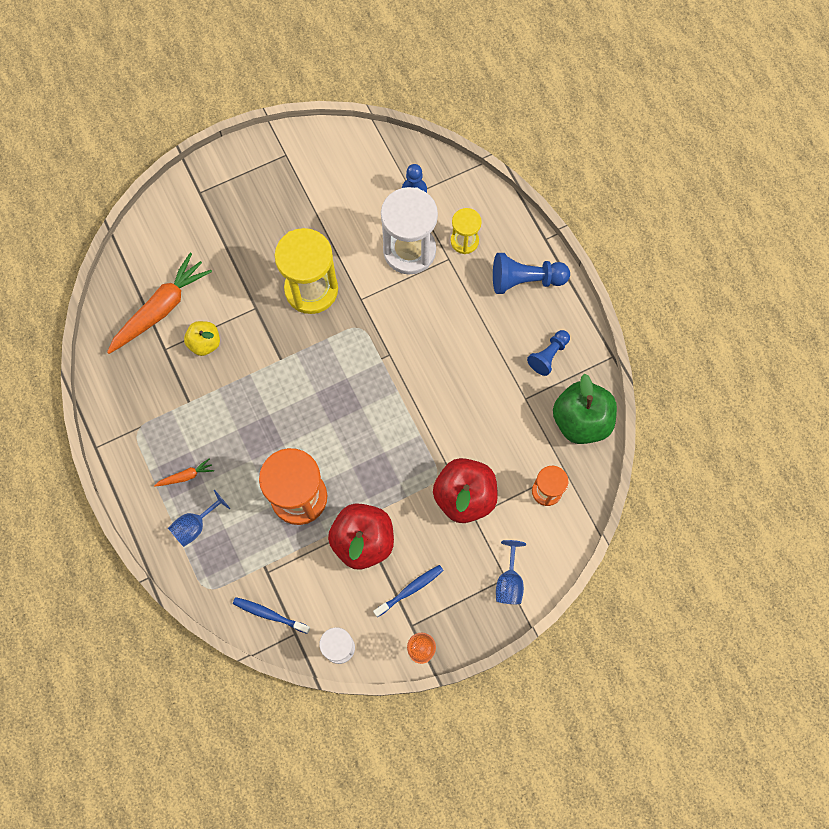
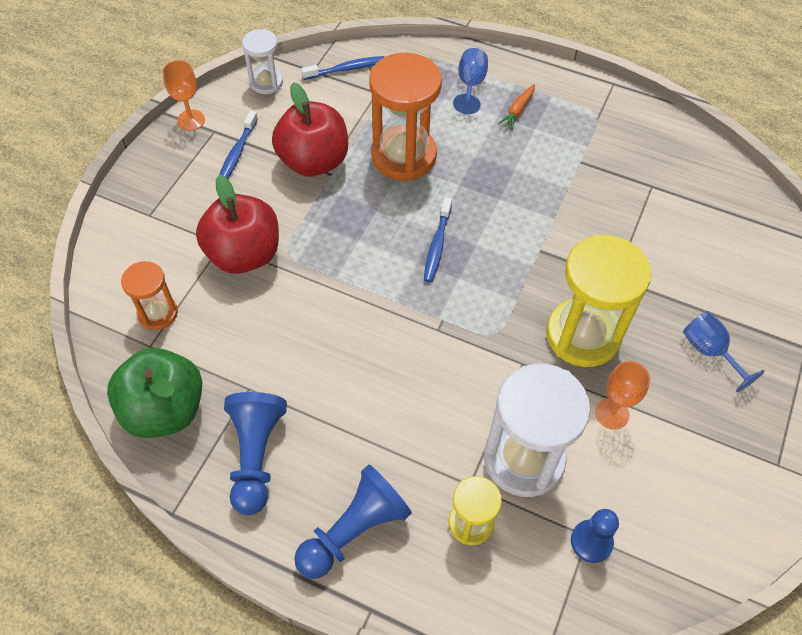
camera: 140 degrees right, 15 degrees down
orange carrot [107,253,212,354] -> none
yellow apple [184,321,220,356] -> none
blue goblet [496,540,526,604] -> blue goblet moved to [683,311,765,393]
blue pawn [527,330,570,376] -> blue pawn [224,392,287,515], size x1.54
none -> blue toothbrush [424,197,452,283]
none -> orange goblet [595,361,650,430]

